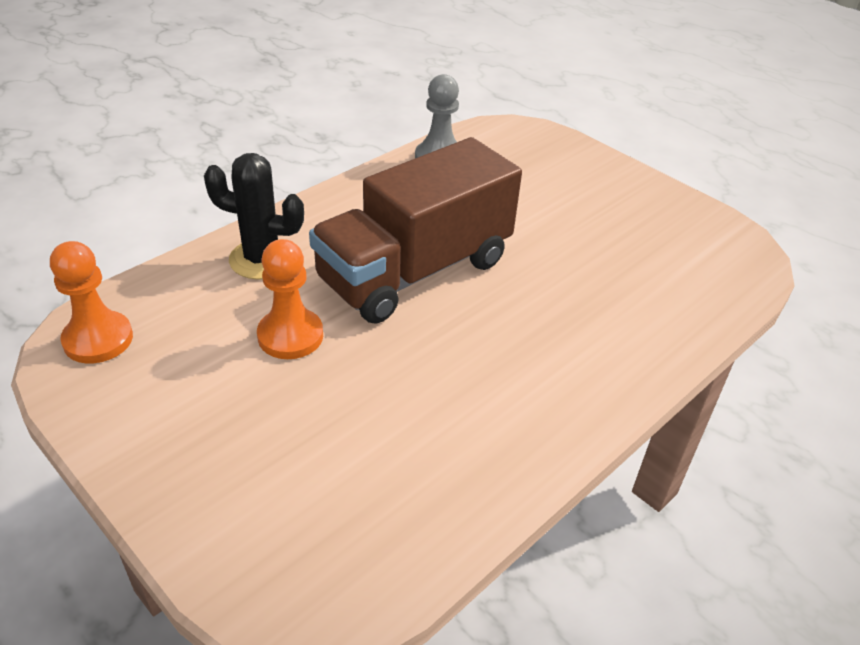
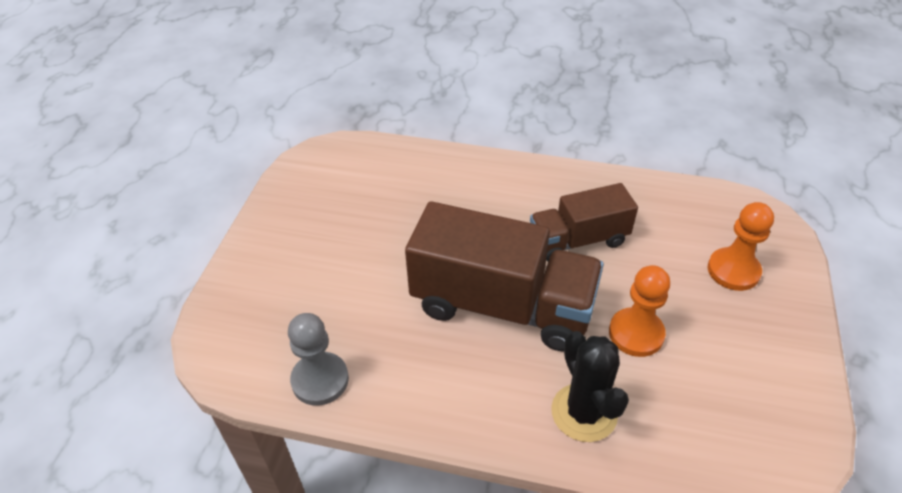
camera: 120 degrees left, 5 degrees up
orange pawn [50,241,133,363] -> orange pawn moved to [708,202,774,291]
none -> brown truck [530,183,638,261]

